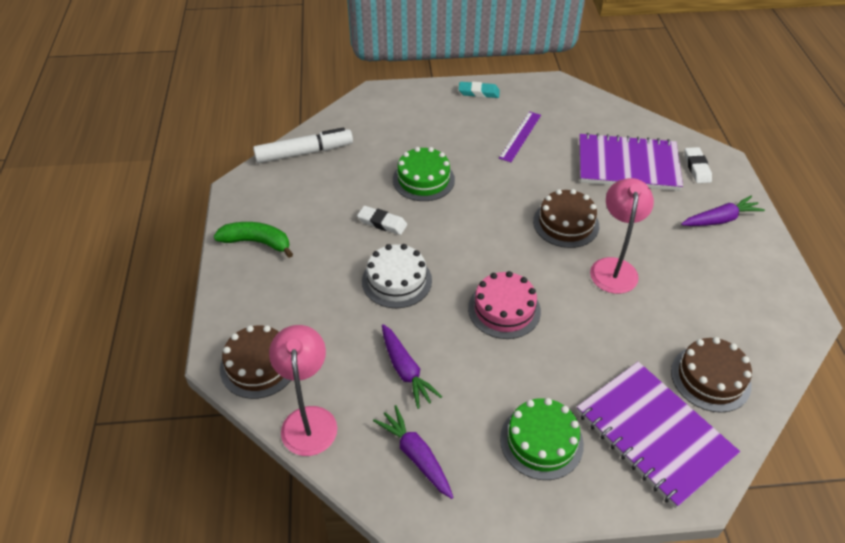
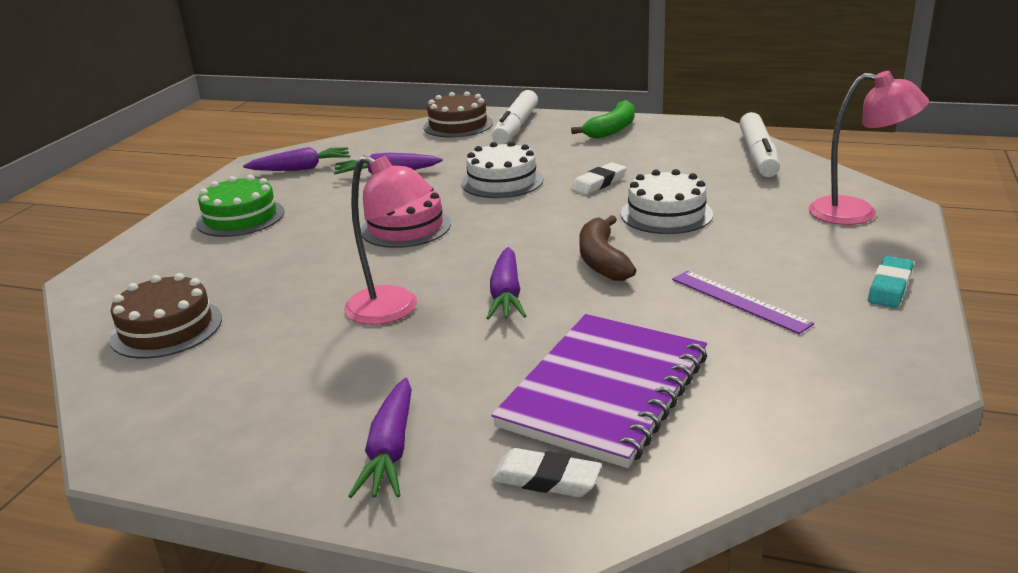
camera: 115 degrees right, 20 degrees down
pink lamp [269,325,337,456] -> pink lamp moved to [808,71,929,225]
green cake [393,147,455,201] -> white cake [621,169,713,234]
brown cake [533,189,599,248] -> purple carrot [487,247,526,320]
purple notebook [577,362,740,508] -> none
none -> white marker [492,90,538,144]
none -> brown banana [579,215,636,281]

